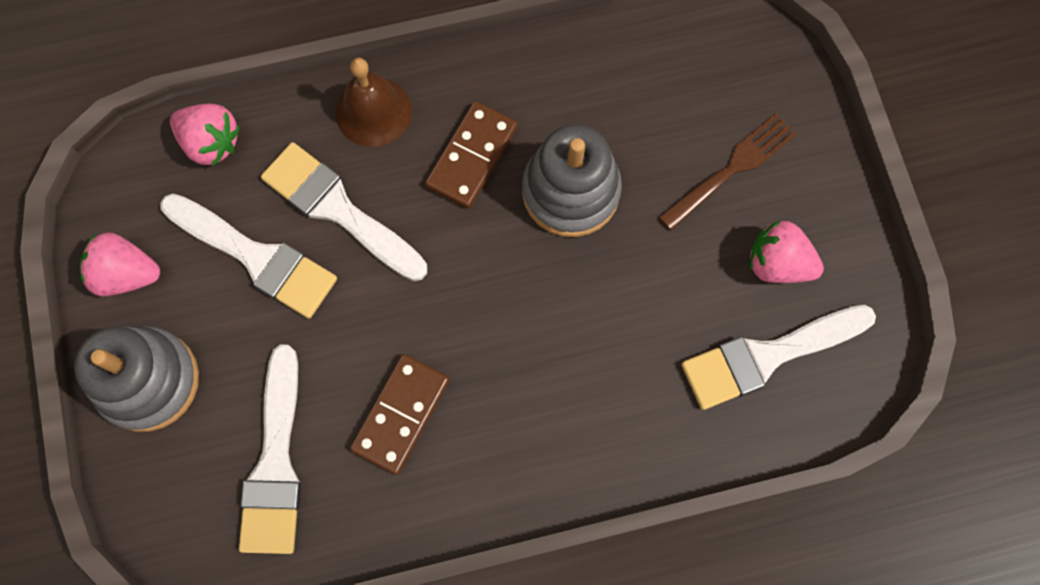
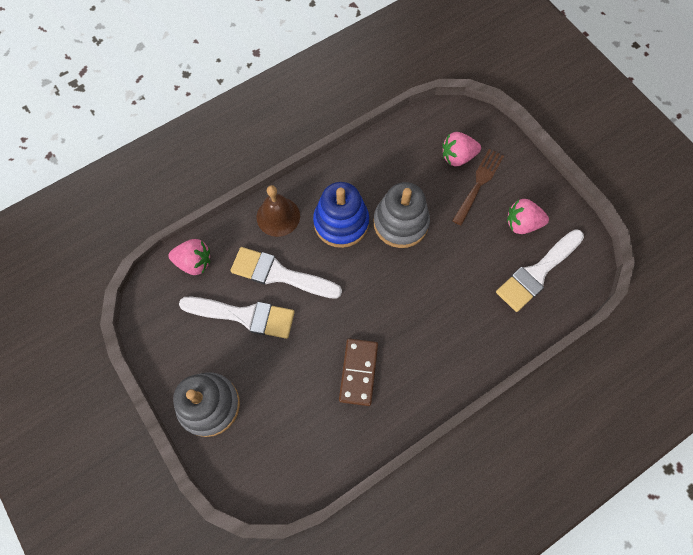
camera: 20 degrees left, 5 degrees down
pink strawberry [80,232,160,296] -> pink strawberry moved to [443,132,481,167]
white brush [239,345,301,554] -> none
brown domino [425,101,518,209] -> blue stacking toy [313,182,369,248]

